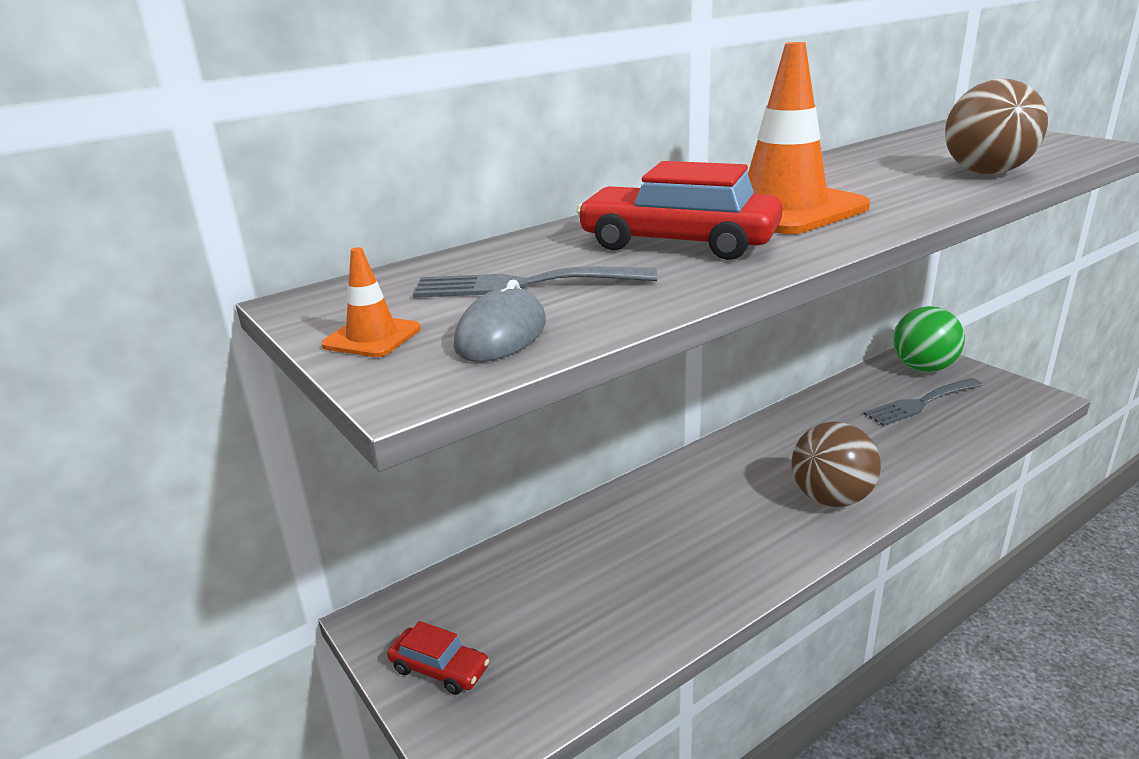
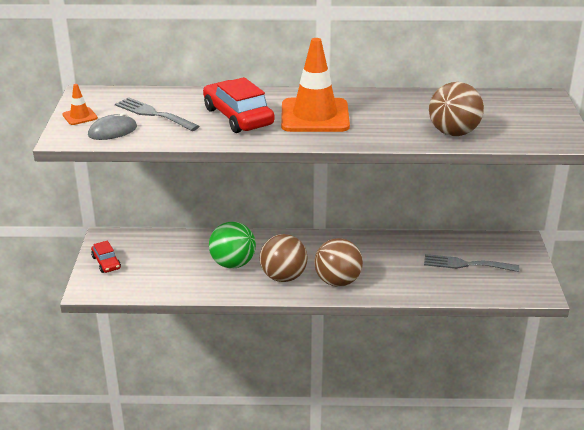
camera: 35 degrees right, 5 degrees up
green ball [893,306,965,372] -> green ball moved to [209,222,256,269]
none -> brown ball [260,234,308,282]

